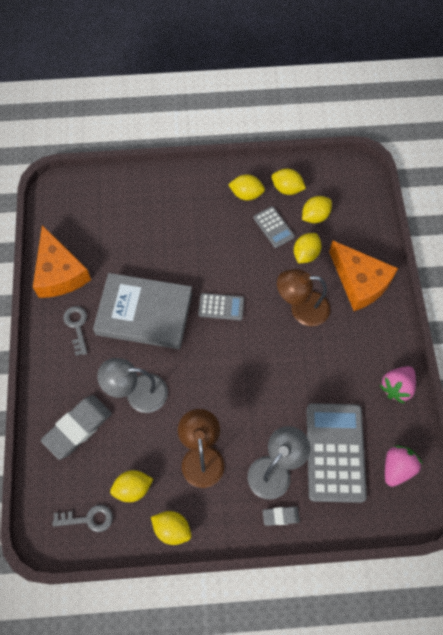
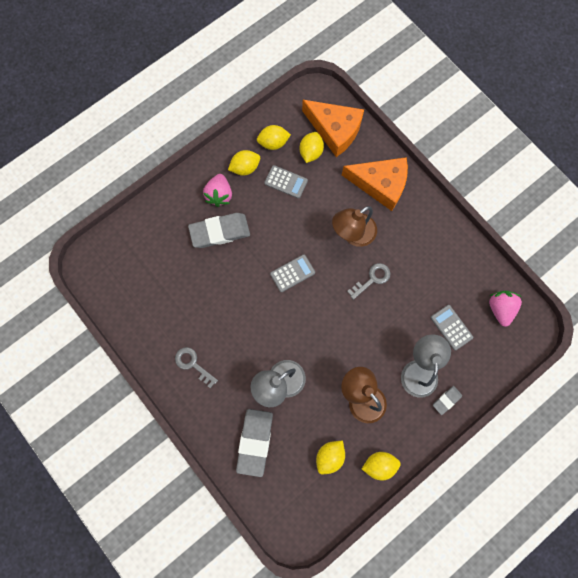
camera: 35 degrees left, 10 degrees up
orange cheese [33,225,91,298] -> orange cheese moved to [302,100,364,157]
grey key [52,505,113,532] -> grey key moved to [347,263,391,300]
grey book [93,273,192,349] -> none
yellow lemon [294,233,321,263] -> none
grey calculator [307,403,367,503] -> grey calculator [431,305,473,350], size x0.50
pink strawberry [380,366,416,404] -> pink strawberry moved to [203,174,232,207]
none -> grey eraser [188,213,250,248]

